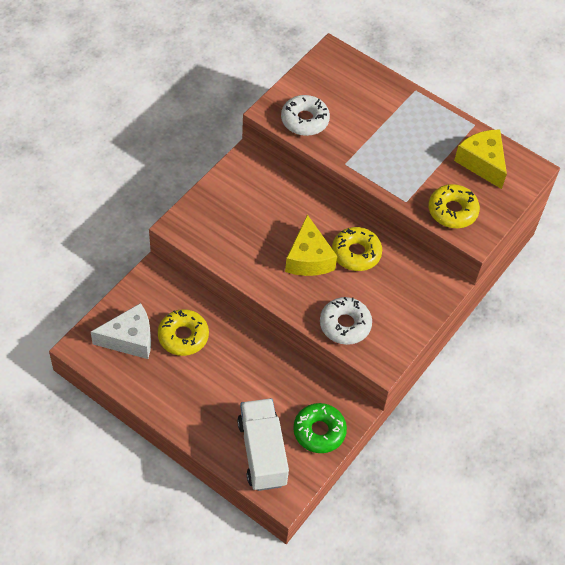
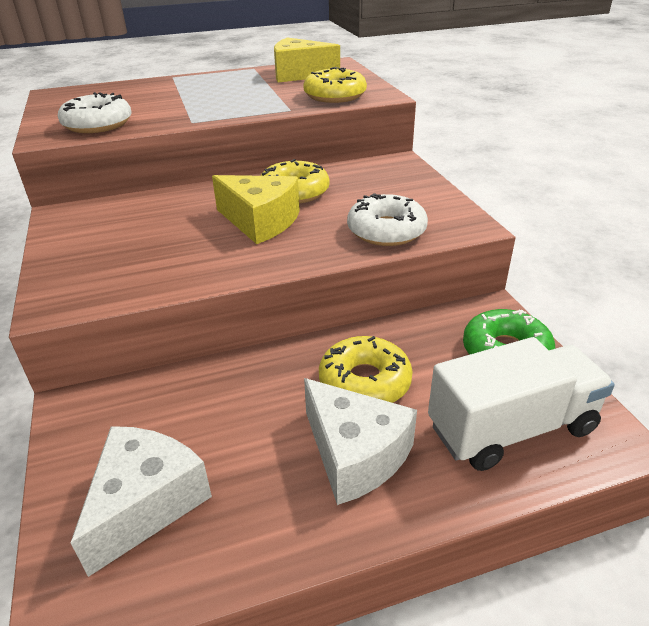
camera: 50 degrees left, 20 degrees down
yellow donut [158,309,209,356] -> yellow donut moved to [319,336,413,403]
white truck [237,398,289,491] -> white truck turned 135 degrees clockwise [428,337,615,471]
none -> white cheese [304,378,417,505]

